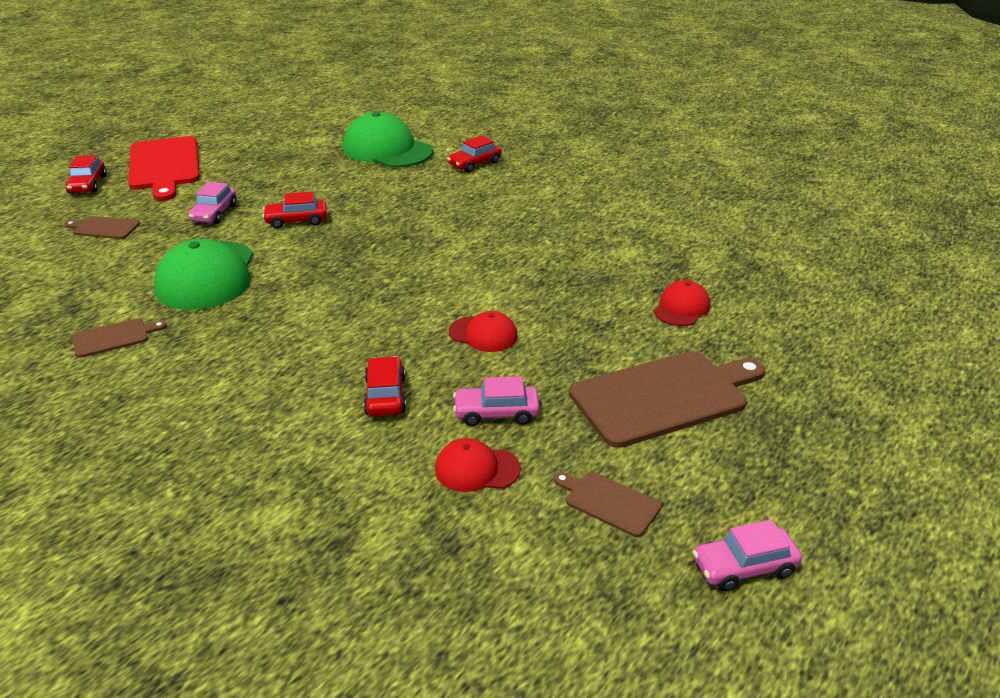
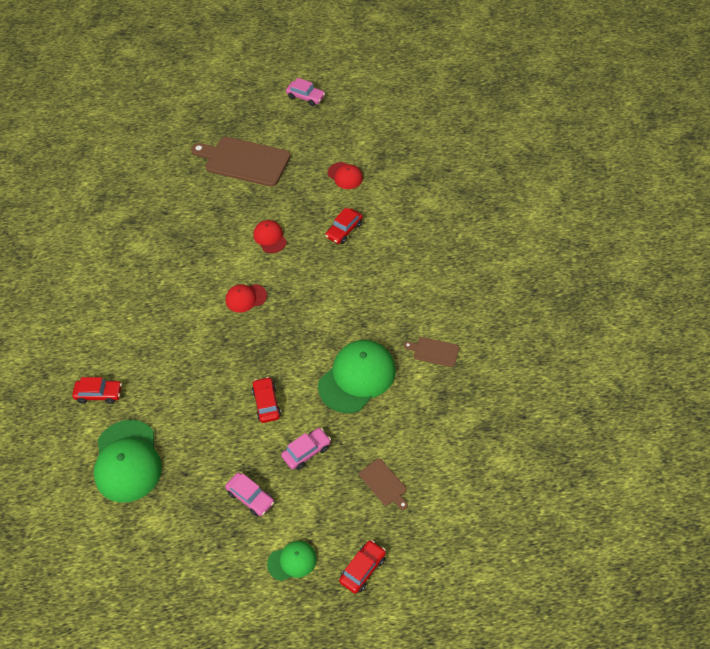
camera: 135 degrees left, 20 degrees up
red cutting board [128,136,200,201] -> green cap [267,541,317,581]
red car [262,192,327,229] -> red car turned 135 degrees counterclockwise [252,377,281,423]
pink car [453,376,540,426] -> pink car moved to [225,472,274,516]
brown cutting board [554,472,662,537] -> none
red cap [654,280,710,326] -> red cap moved to [225,284,267,313]

